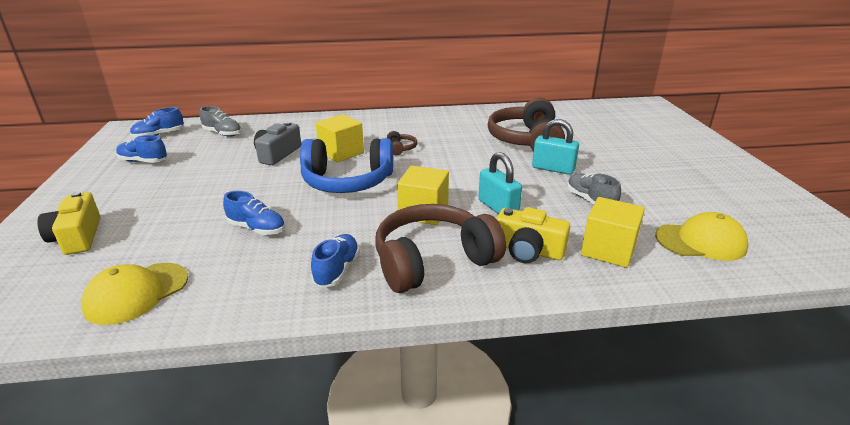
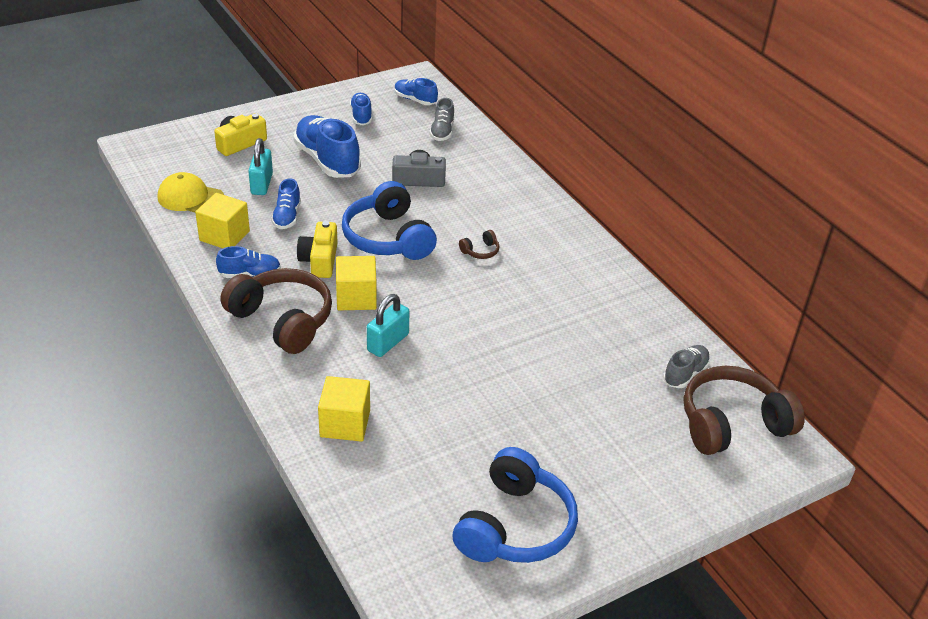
camera: 65 degrees right, 10 degrees up
yellow cube [316,114,364,162] -> yellow cube moved to [195,193,250,248]
brown headphones [488,98,565,151] -> brown headphones moved to [684,366,805,455]
yellow camera [496,207,570,263] -> yellow camera moved to [297,221,337,278]
turquoise padlock [532,119,579,175] -> turquoise padlock moved to [248,138,273,195]
grey shoe [567,173,621,205] -> grey shoe moved to [663,345,710,388]
yellow cap [655,212,748,261] -> none
none -> blue shoe [293,115,361,178]
none -> blue headphones [453,447,578,563]

